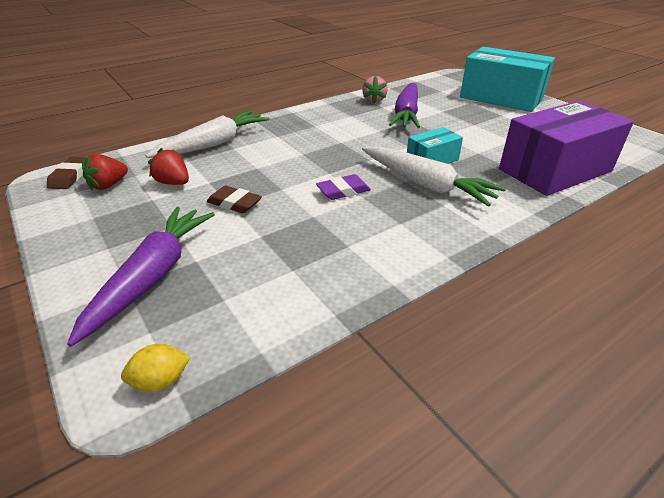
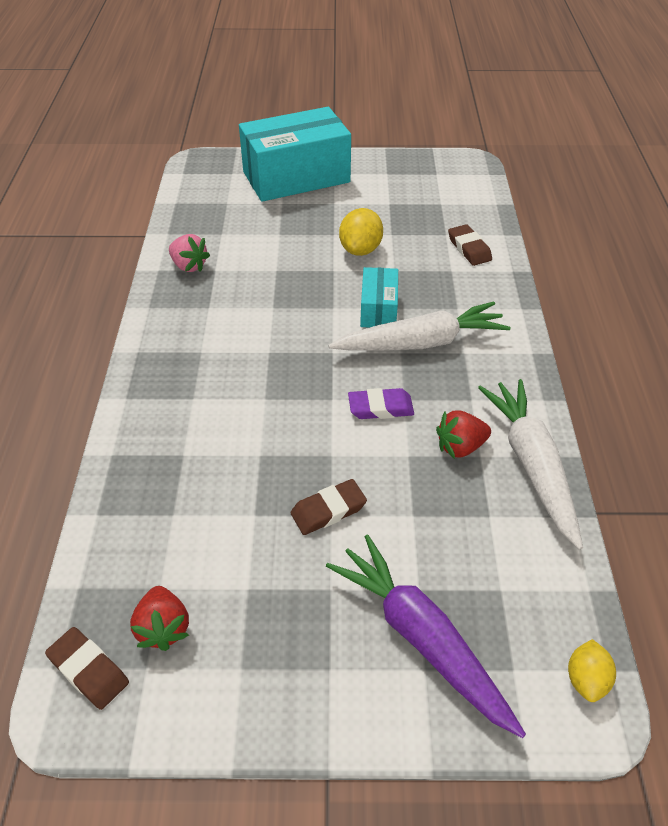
camera: 55 degrees left, 10 degrees up
white carrot [146,110,270,158] -> white carrot moved to [478,379,583,550]
red strawberry [148,148,189,185] -> red strawberry moved to [436,410,491,459]
purple eraser [316,174,371,200] -> purple eraser turned 75 degrees clockwise [348,388,414,419]
purple carrot [389,83,420,128] -> none
purple box [499,101,634,196] -> brown eraser [448,224,492,266]
none -> yellow lemon [339,208,383,256]

